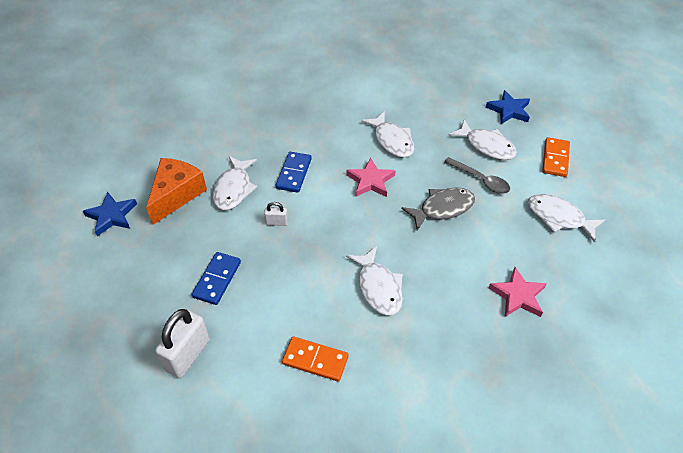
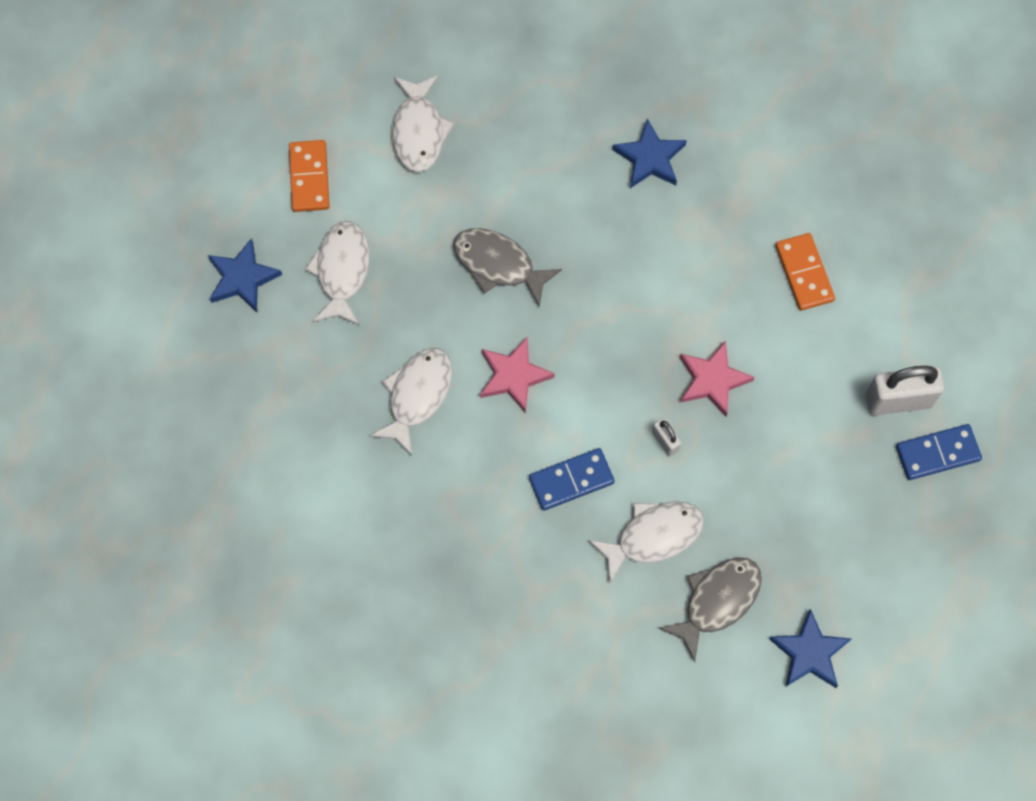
camera: 125 degrees left, 20 degrees up
orange cheese [146,158,207,225] -> grey fish [658,557,762,662]
blue domino [192,252,241,305] -> blue domino moved to [896,424,982,480]
white fish [346,246,403,315] -> none
grey spoon [444,157,510,194] -> none
pink star [489,267,547,317] -> pink star moved to [680,340,755,417]
orange domino [542,137,570,177] -> orange domino turned 75 degrees counterclockwise [289,140,330,212]
none -> blue star [612,119,687,188]

